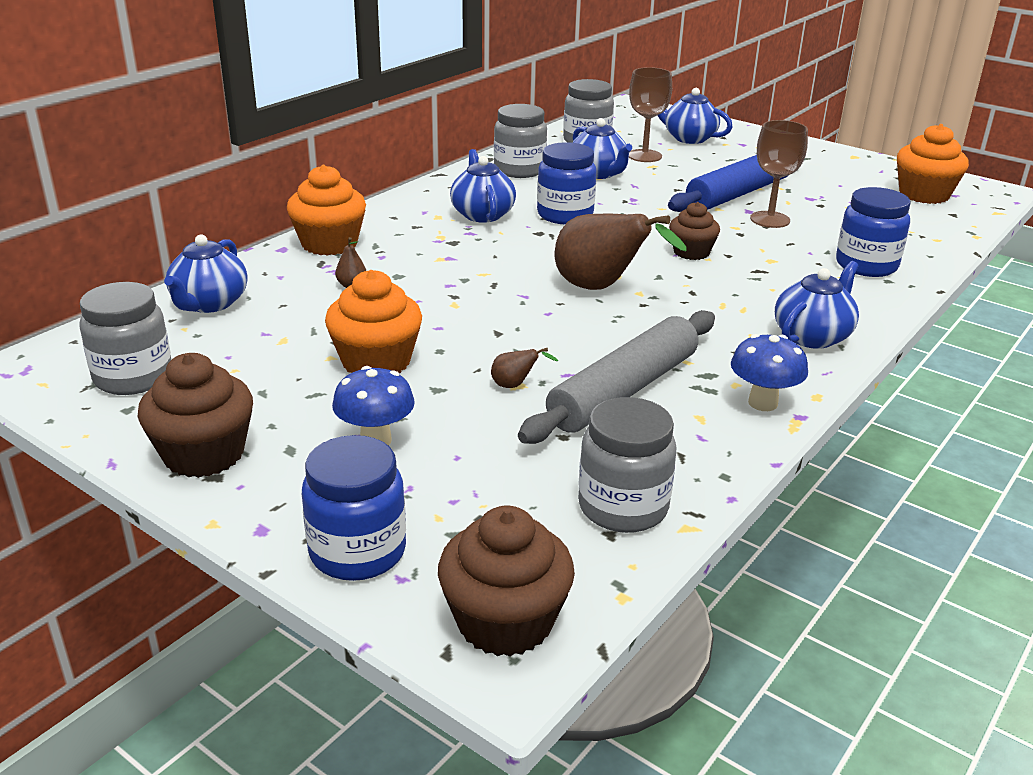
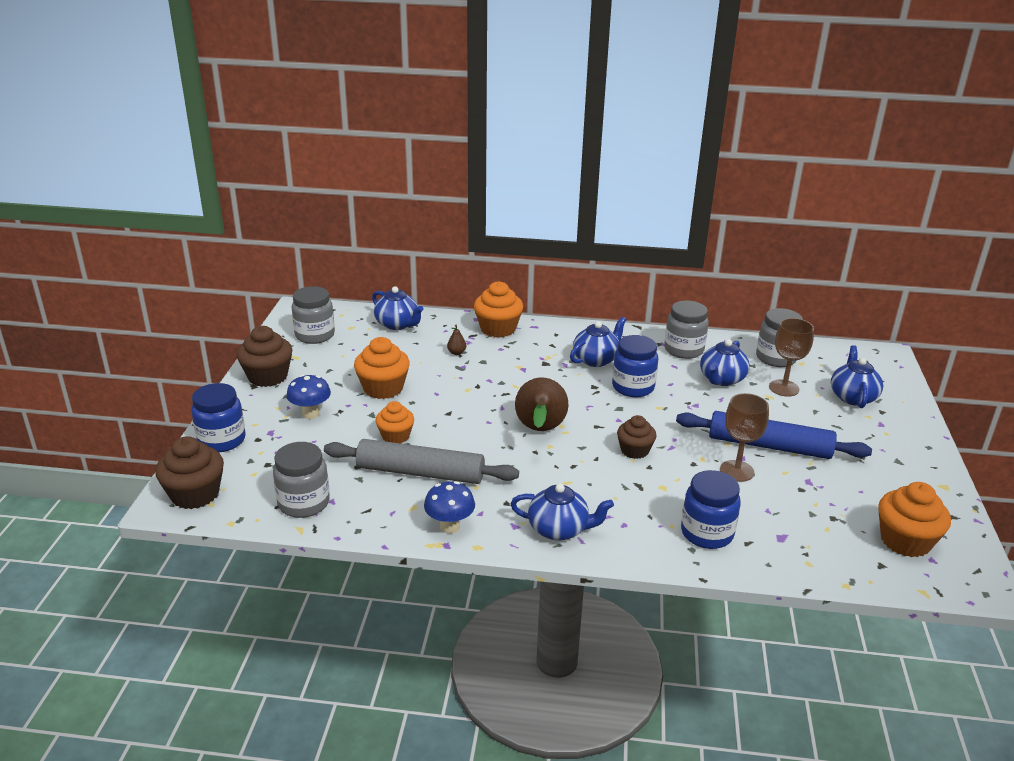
camera: 60 degrees right, 0 degrees up
blue teapot [164,234,248,313] -> blue teapot turned 120 degrees counterclockwise [372,287,424,330]
brown pear [491,348,558,388] -> orange cupcake [375,401,414,443]

